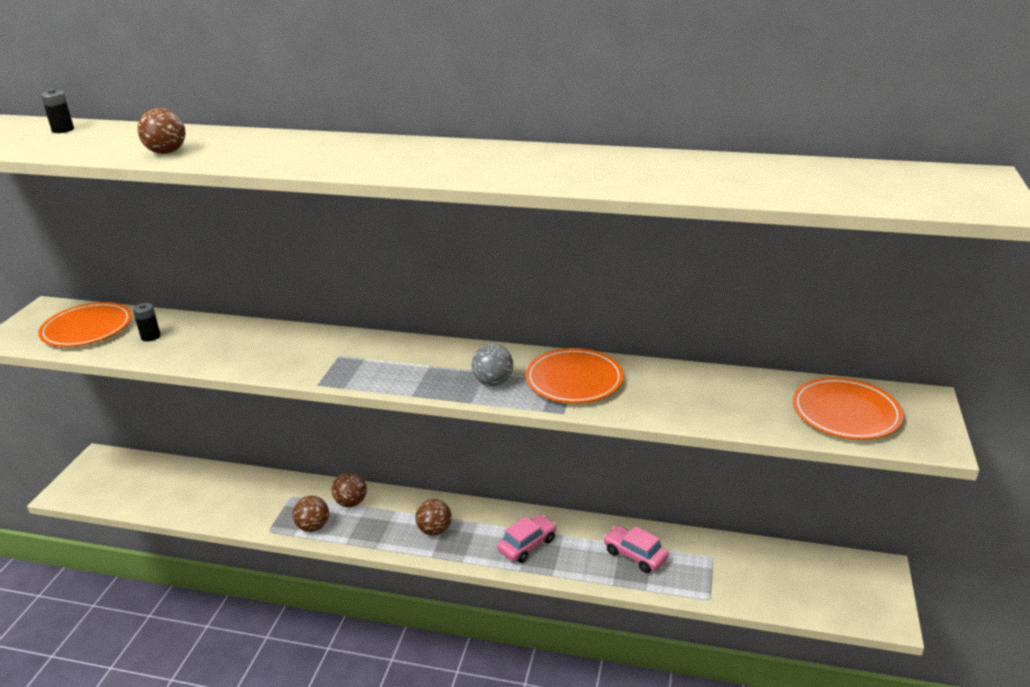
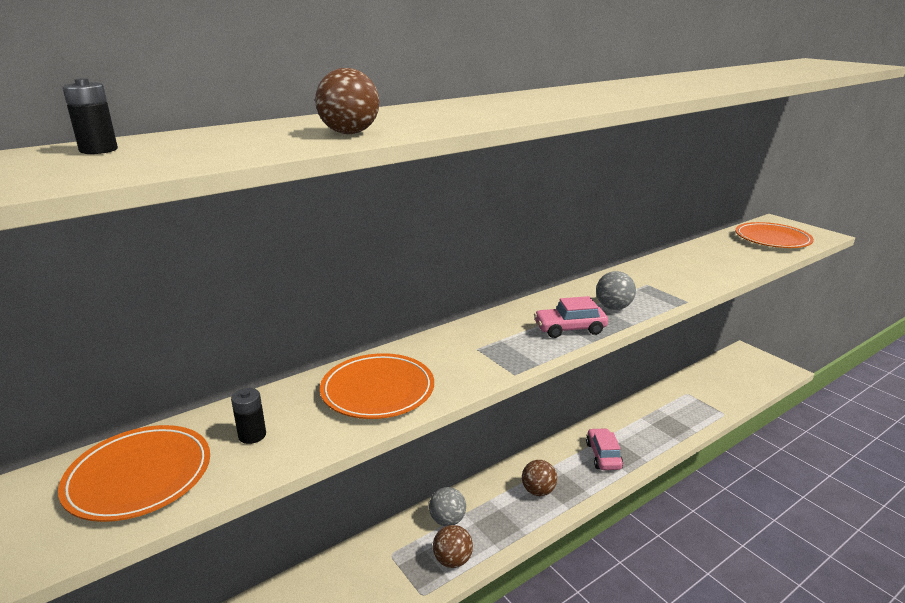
camera: 50 degrees left, 5 degrees down
brown ball [332,472,367,507] -> grey ball [429,487,466,526]
orange plate [526,348,624,403] -> orange plate moved to [320,353,434,419]
pink car [603,526,669,573] -> pink car moved to [534,296,608,338]

